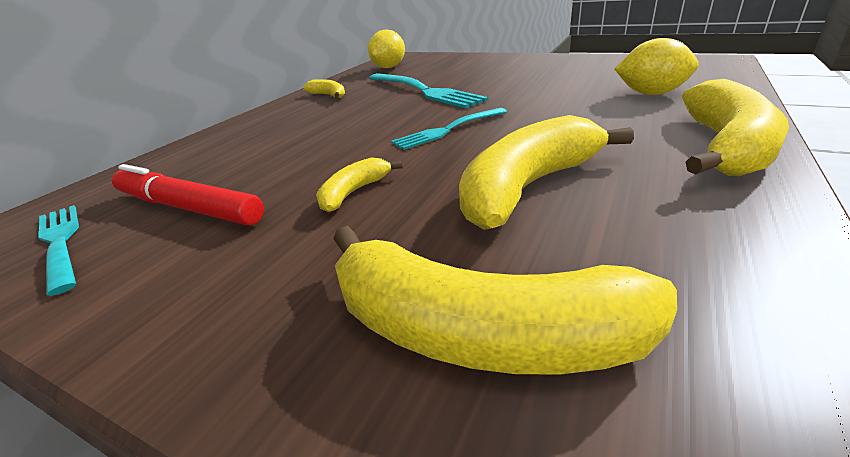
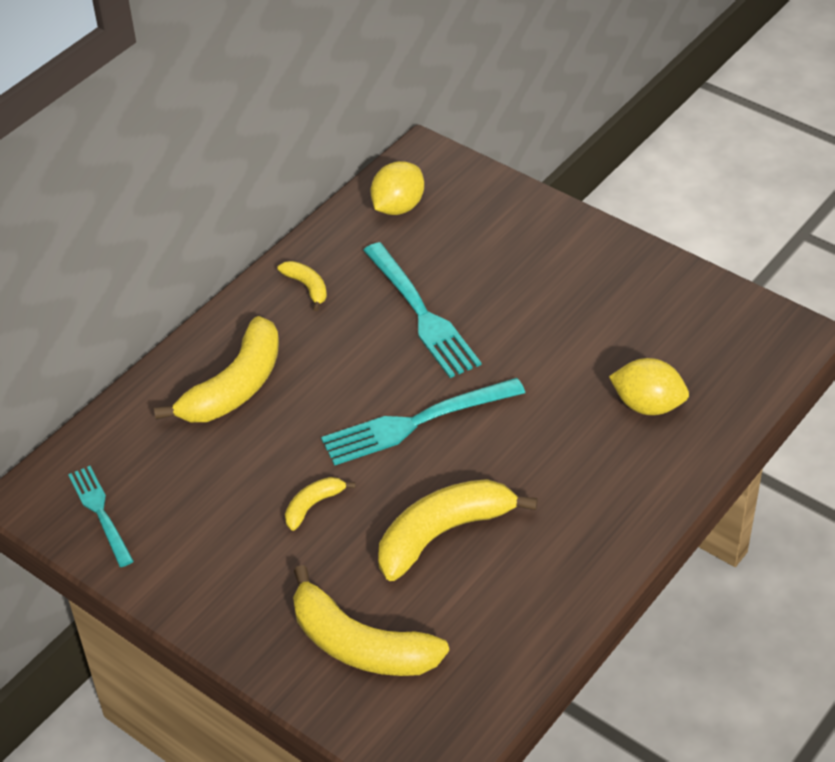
camera: 10 degrees right, 15 degrees up
red marker [112,164,264,225] -> none
turquoise fork [391,108,507,150] -> turquoise fork [321,378,525,466], size x1.60
yellow banana [682,79,789,176] -> yellow banana moved to [154,316,279,422]

